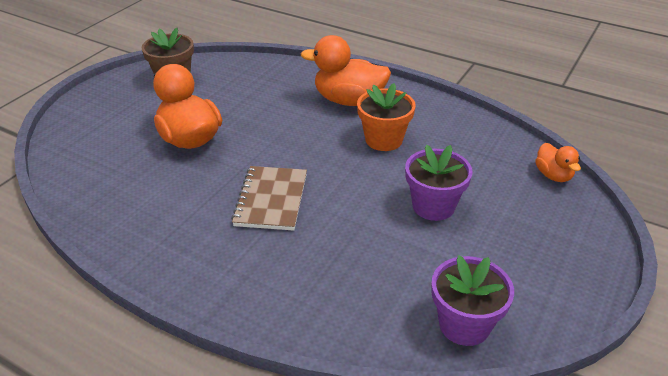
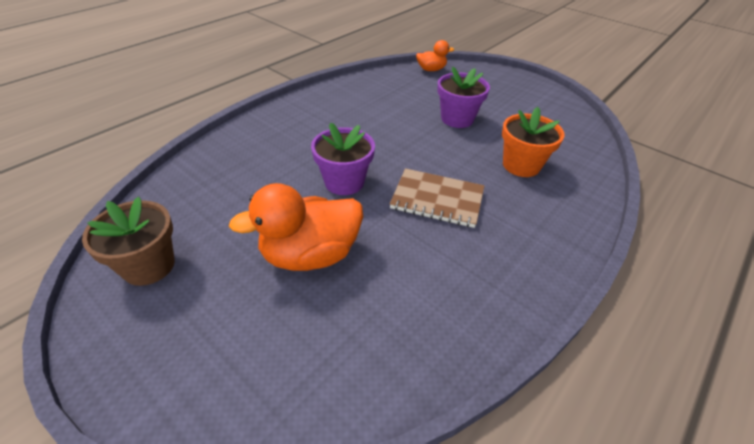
camera: 80 degrees left, 5 degrees up
orange duck [301,35,391,106] -> none
orange flower pot [357,83,416,151] -> orange flower pot moved to [502,107,565,177]
purple flower pot [431,255,514,346] -> purple flower pot moved to [311,122,375,195]

